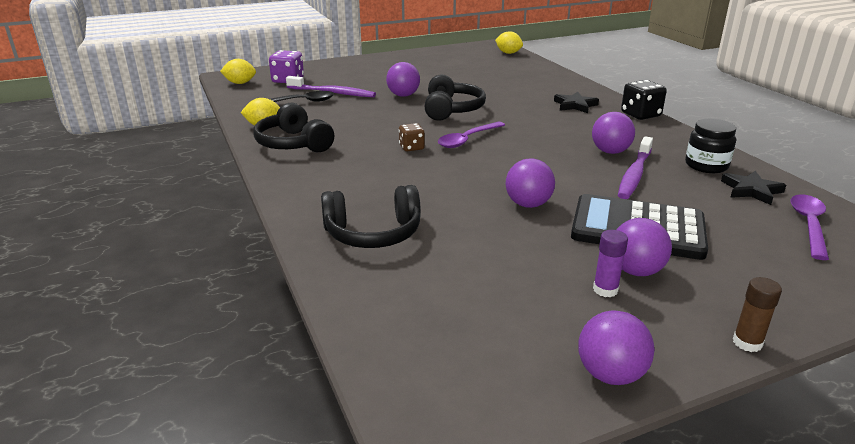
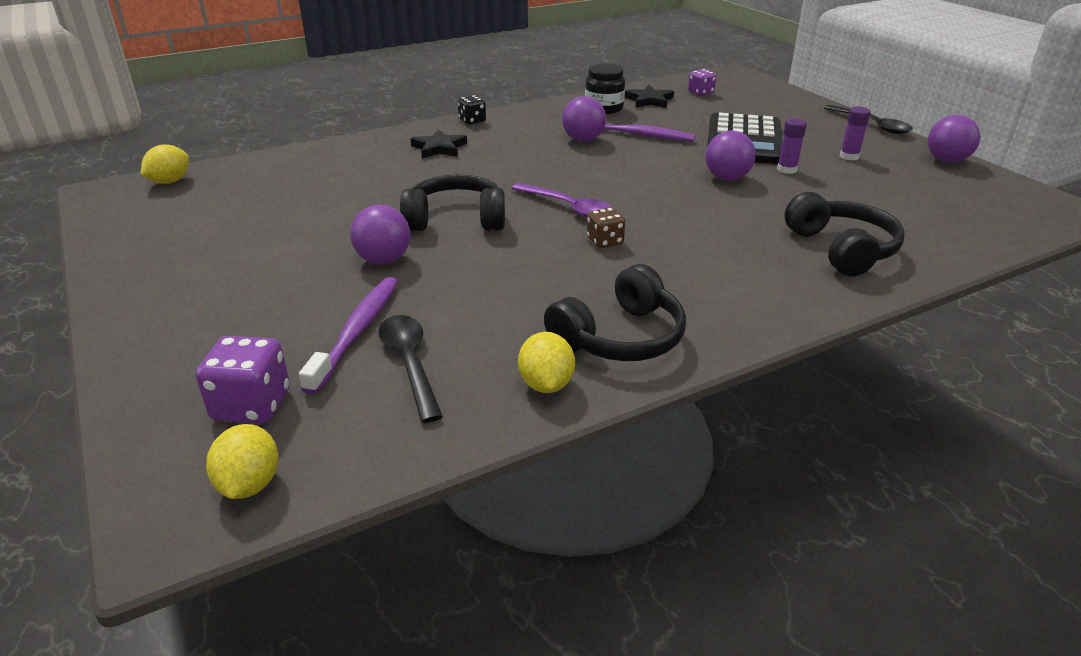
camera: 95 degrees left, 5 degrees up
purple ball [616,218,672,276] -> none
black dice [621,80,667,120] -> black dice [458,95,486,124], size x0.63
brown glue stick [733,277,782,352] -> black spoon [824,105,913,134]
purple spoon [790,194,829,260] -> purple dice [688,69,716,96]
none -> purple glue stick [777,118,807,174]

